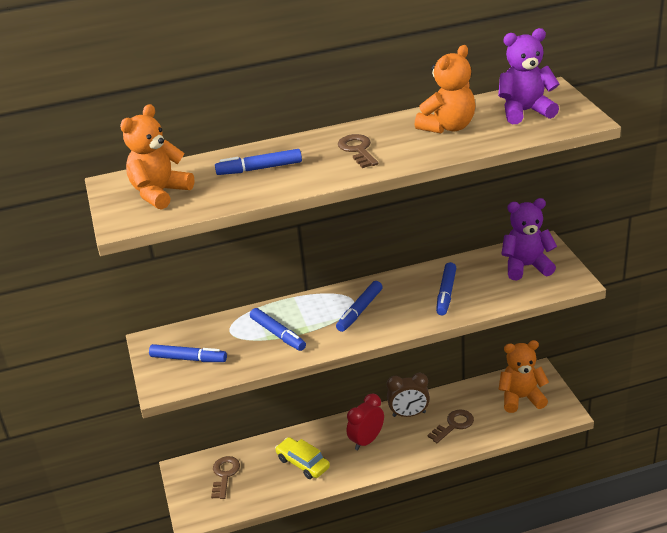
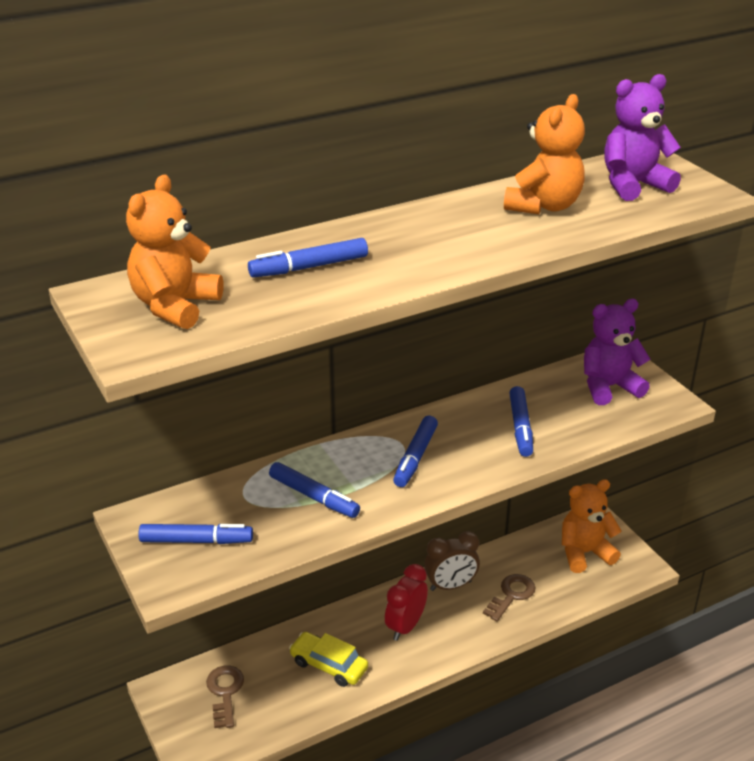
camera: 15 degrees left, 0 degrees up
brown key [338,134,378,168] -> none

